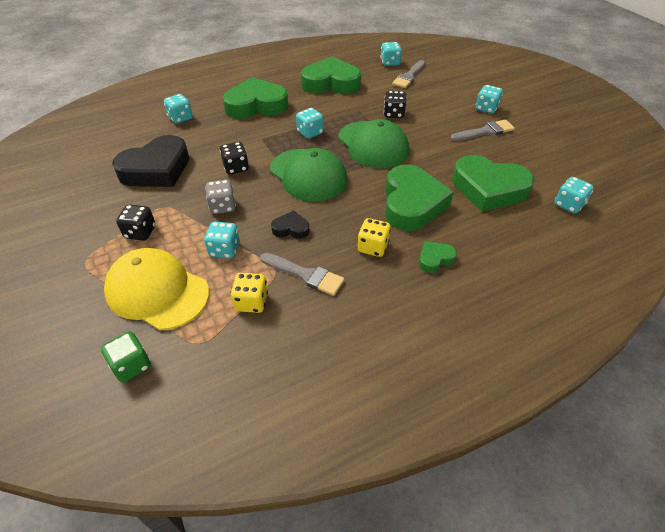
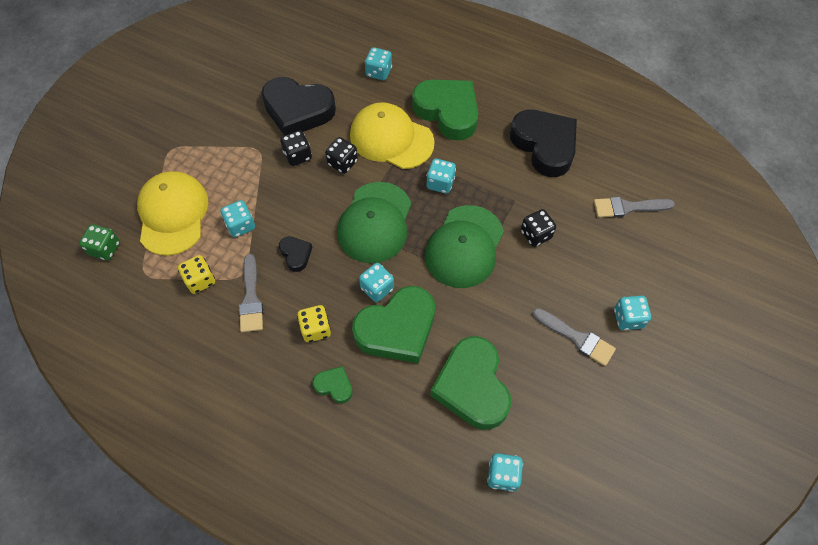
camera: 55 degrees right, 15 degrees up
black dice [116,205,156,241] -> black dice moved to [280,130,312,166]
grey dice [205,179,236,214] -> none
green heart [301,57,361,94] -> black heart [510,110,577,177]
turquoise dice [380,42,402,66] -> turquoise dice moved to [359,263,394,302]
none -> yellow cap [350,102,434,169]

